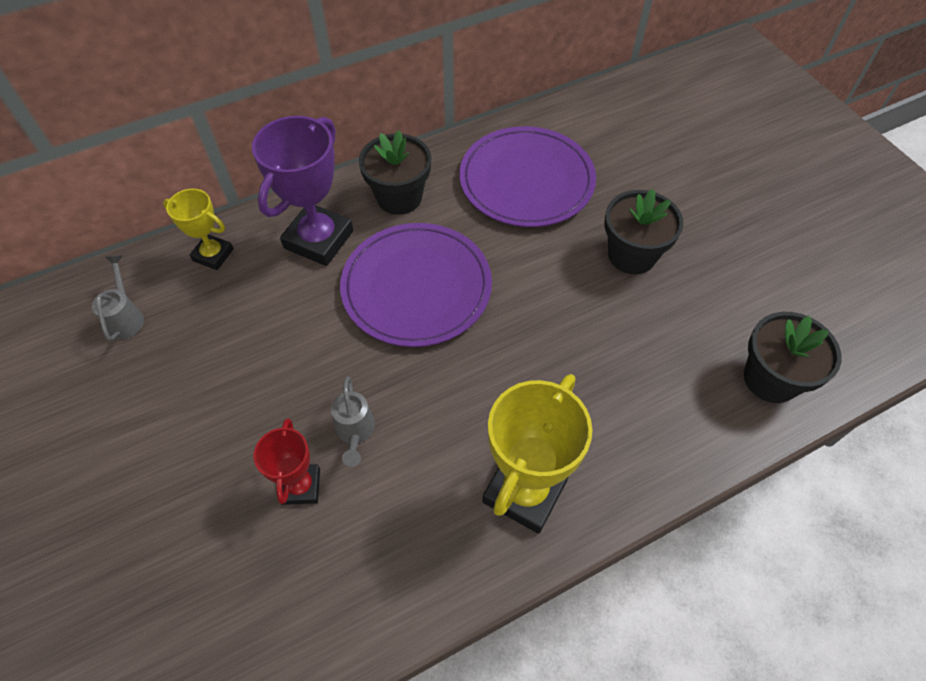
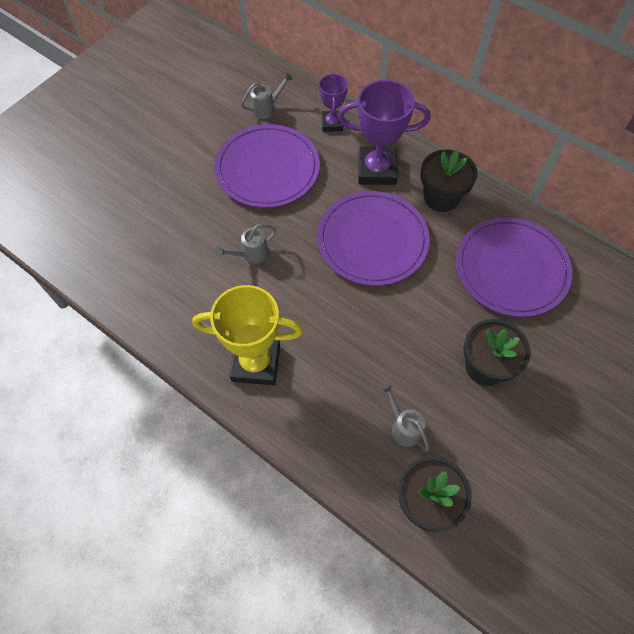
camera: 65 degrees right, 5 degrees up
yellow trophy [163,189,234,270] -> purple trophy [319,73,348,132]
red trophy [254,418,320,505] -> none
none -> purple plate [214,124,320,208]
none -> grey watering can [380,382,430,451]

